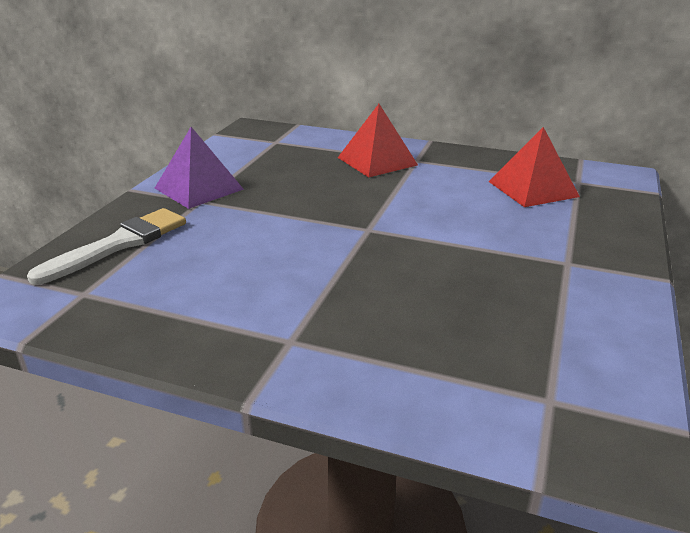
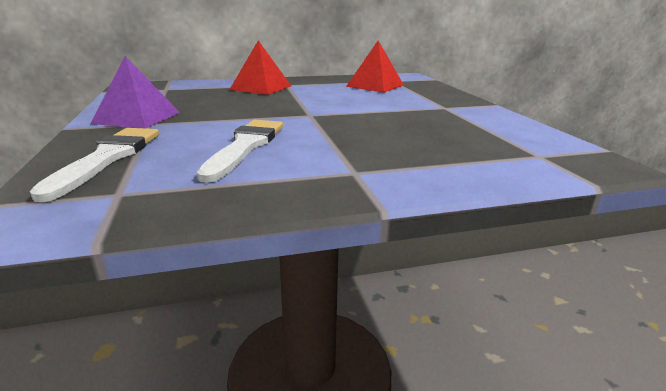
camera: 35 degrees left, 5 degrees down
none -> white brush [196,120,283,183]

